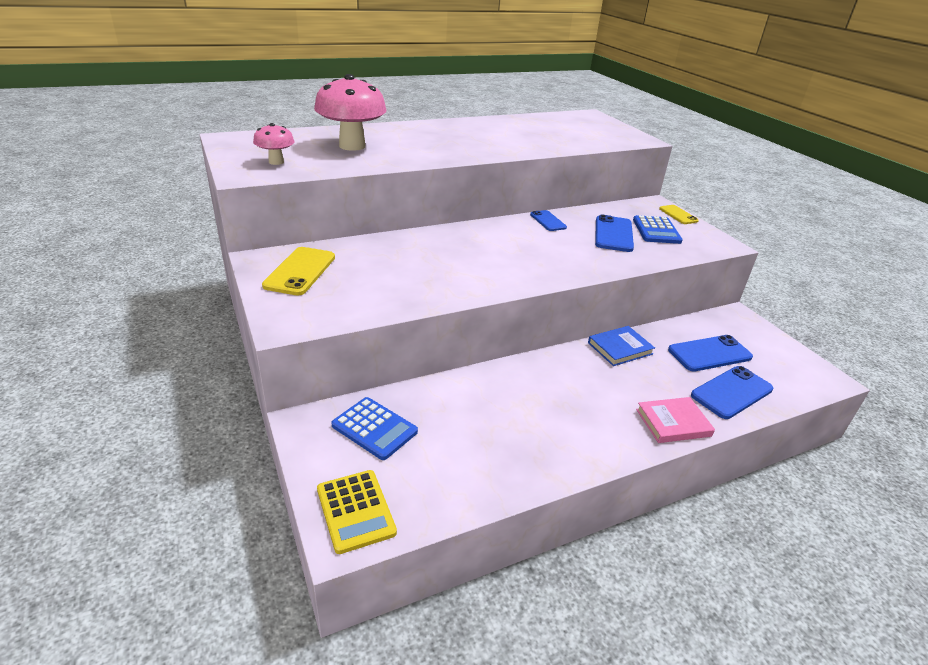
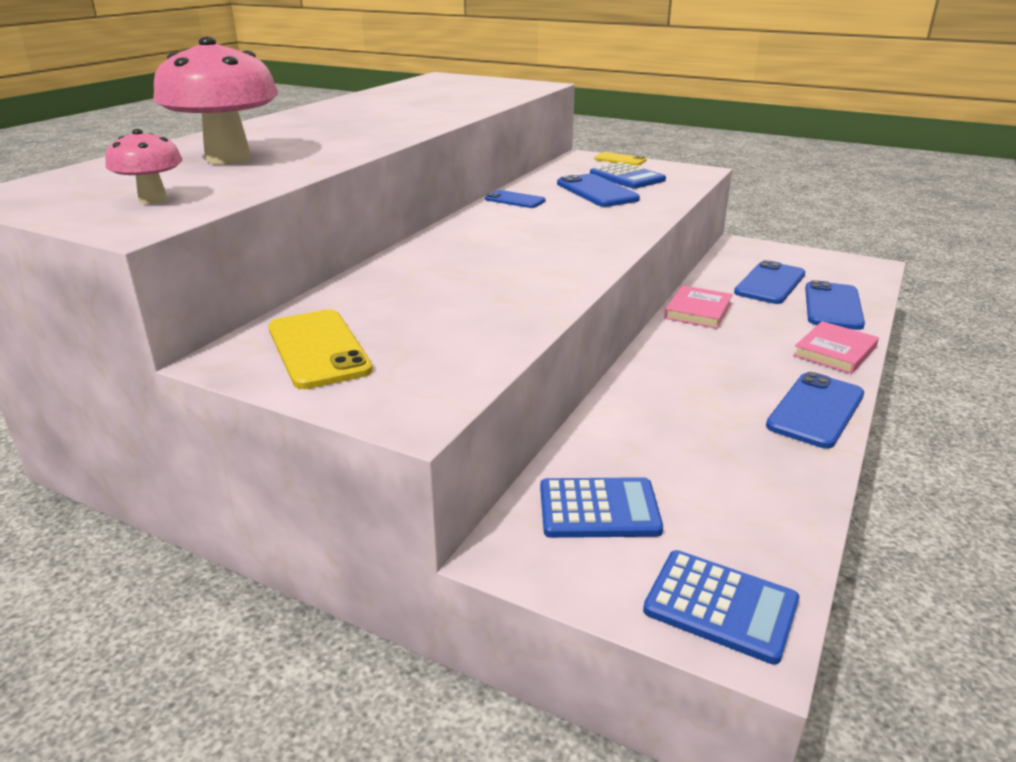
camera: 35 degrees left, 5 degrees down
yellow calculator [317,470,397,554] -> blue calculator [643,550,799,665]
blue book [588,326,655,366] -> pink book [664,285,733,329]
none -> blue phone [766,372,864,448]

